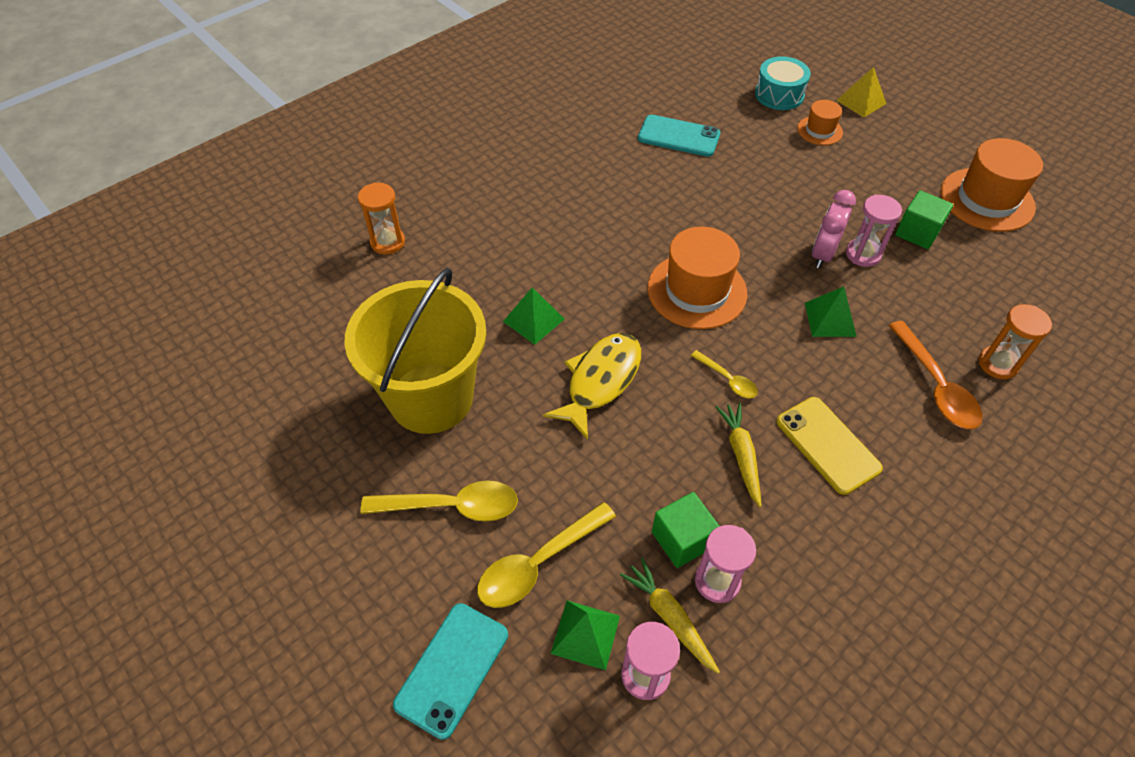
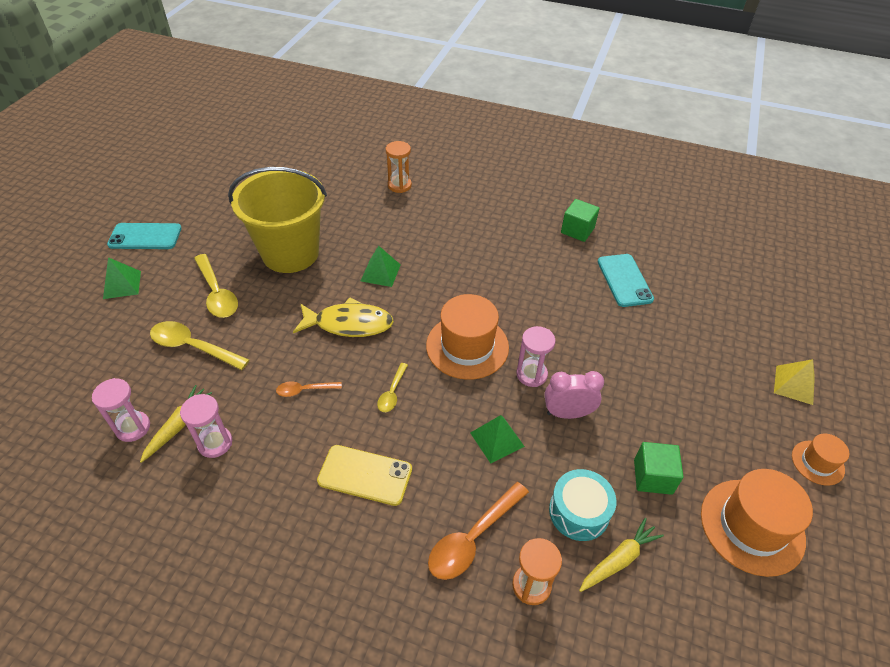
camera: 60 degrees right, 5 degrees down
turquoise phone [393,603,508,740] -> turquoise phone moved to [107,223,182,249]
green pyramid [550,601,620,670] -> green pyramid moved to [103,257,141,299]
green cube [652,492,720,568] -> green cube moved to [561,199,600,242]
yellow carrot [716,403,762,507] -> yellow carrot moved to [579,518,664,592]
turquoise drum [755,56,811,110] -> turquoise drum moved to [549,469,617,541]
yellow phone [777,397,883,495] -> yellow phone turned 75 degrees clockwise [317,445,412,506]
orange hat [797,100,843,145] -> orange hat moved to [792,434,849,486]
pink hourglass [846,195,902,267] -> pink hourglass moved to [516,326,555,387]
none -> orange spoon [276,381,342,397]

